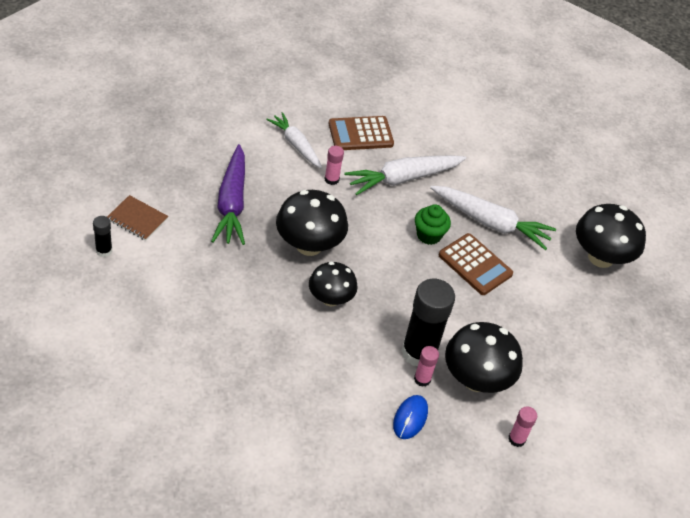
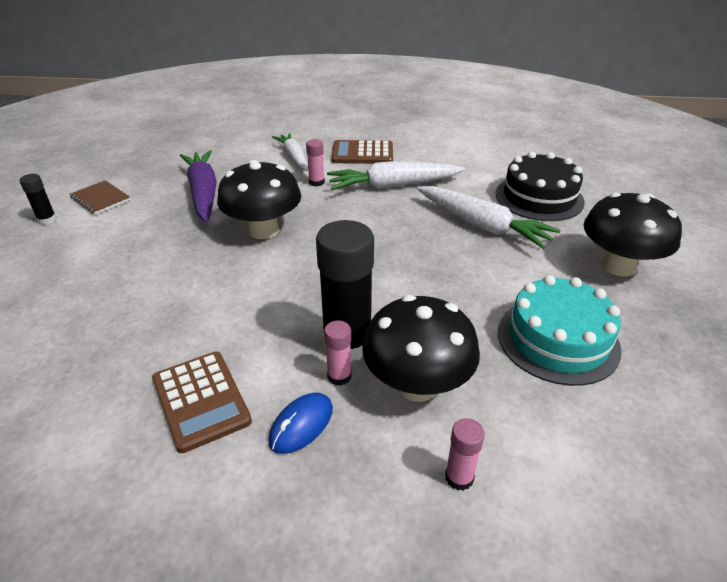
camera: 20 degrees right, 10 degrees down
purple carrot [211,144,245,245] -> purple carrot turned 150 degrees clockwise [180,150,217,223]
black mushroom [309,262,358,306] -> none
green cupcake [415,204,451,245] -> none
brown calculator [439,233,513,295] -> brown calculator moved to [152,351,252,453]
none -> black cake [496,151,585,221]
none -> turquoise cake [498,275,622,386]

